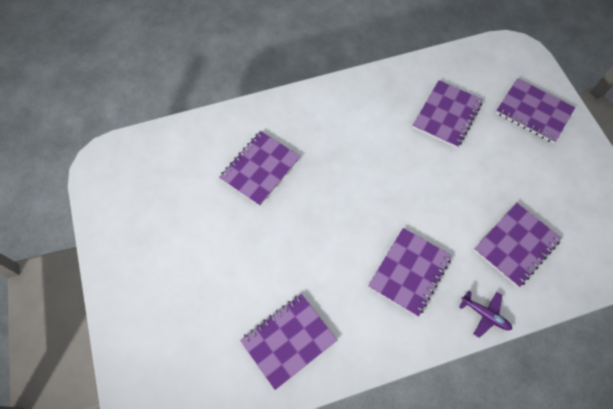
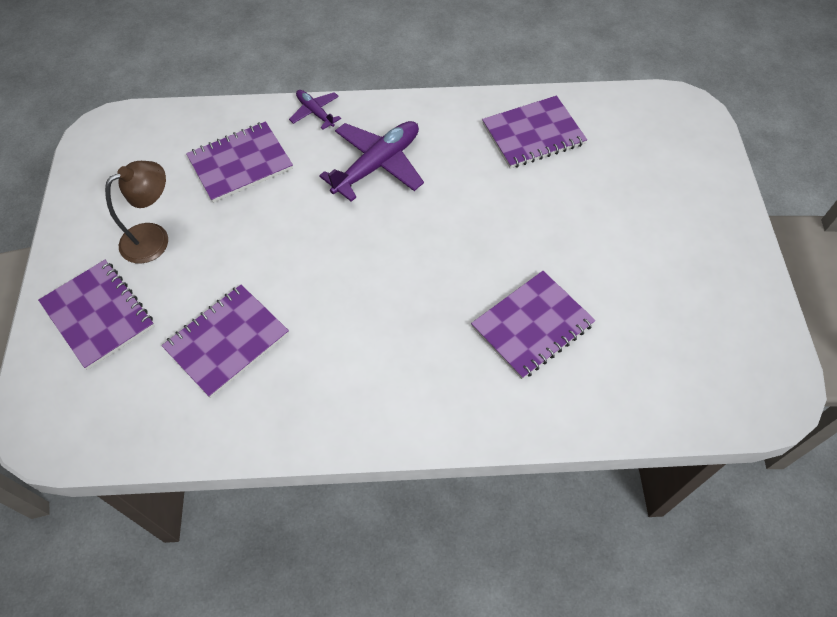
camera: 165 degrees left, 5 degrees down
purple notebook [368,228,452,317] -> purple plane [319,121,424,202]
none -> brown lamp [105,161,168,264]

